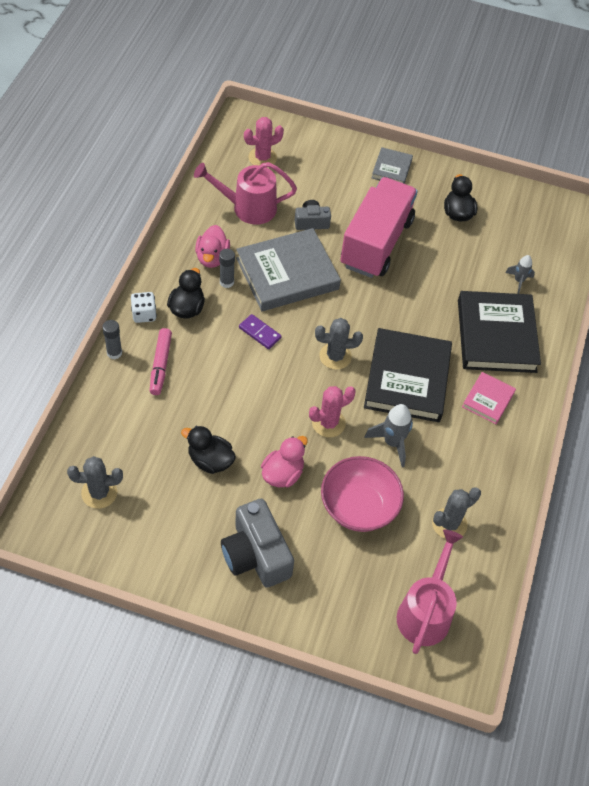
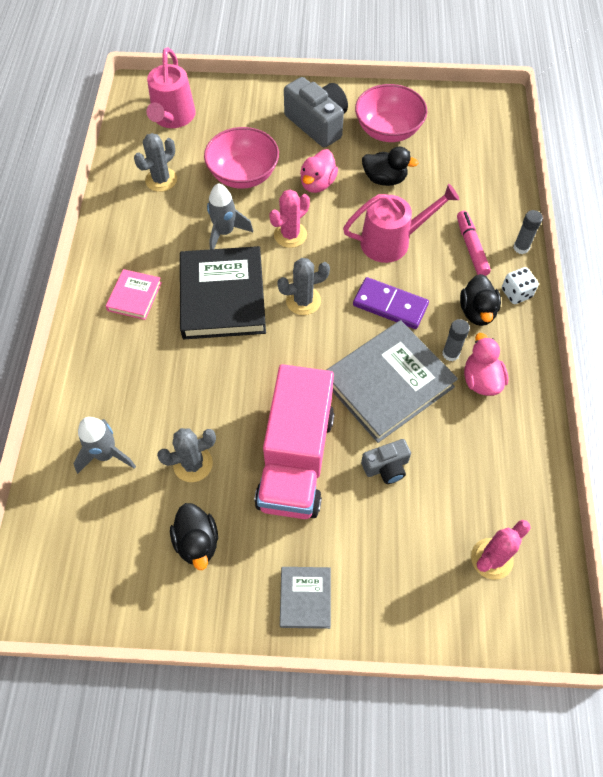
camera: 170 degrees right, 5 degrees up
grey cactus [67,456,123,509] -> grey cactus moved to [157,428,216,482]
pink watering can [194,162,297,225] -> pink watering can moved to [343,184,459,263]
purple domino [239,314,281,349] -> purple domino [353,277,429,329], size x1.56
black book [458,291,541,373] -> none
grey rocket [505,255,535,294] -> grey rocket [73,417,136,474], size x1.58
none -> pink bowl [355,84,427,142]

